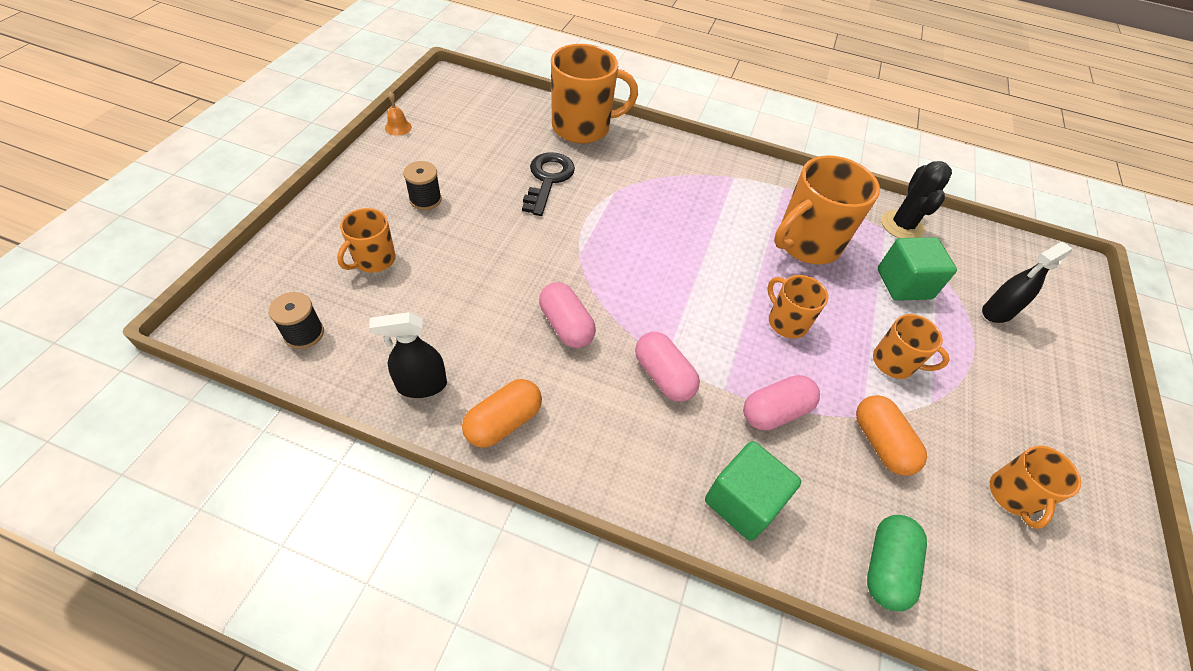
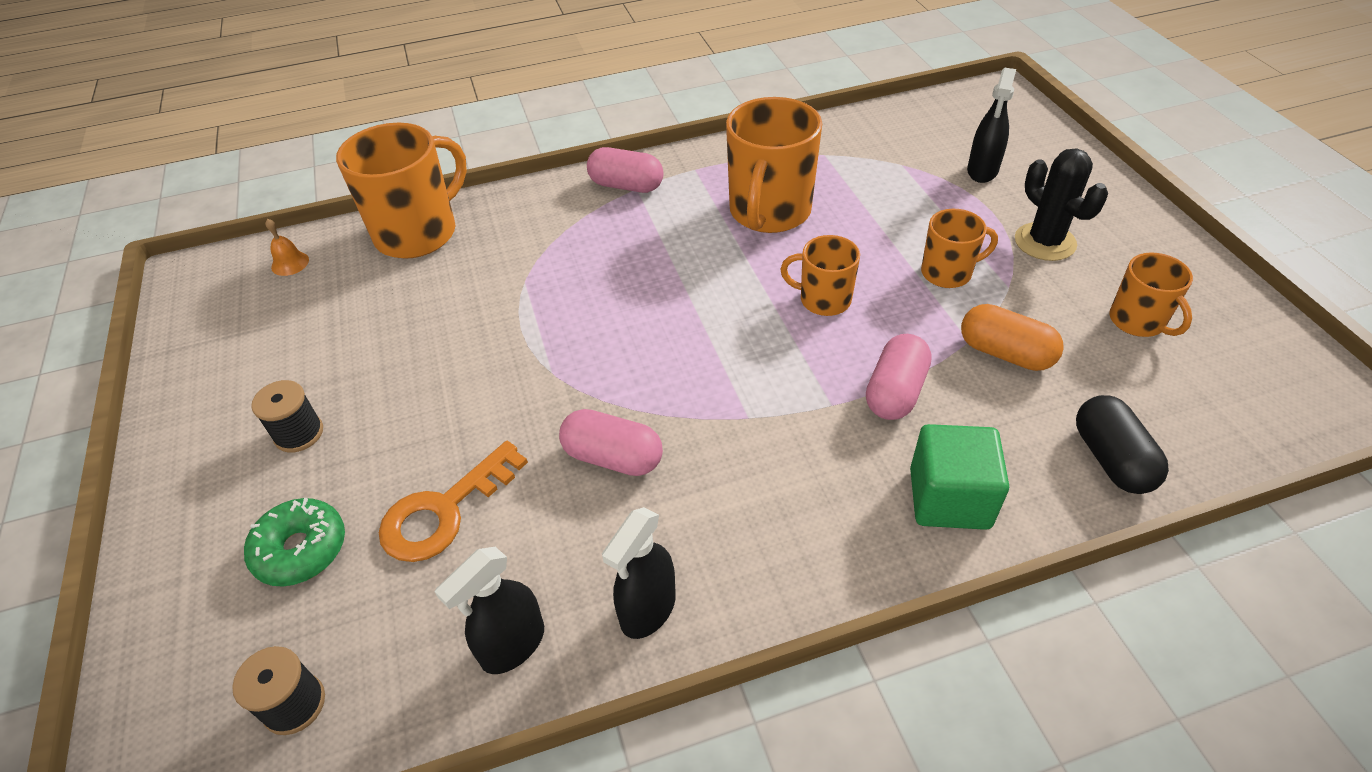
camera: 30 degrees left, 5 degrees down
orange mug [337,208,396,273] -> green donut [244,498,345,586]
orange bell [385,91,412,136] -> orange bell moved to [265,219,309,276]
orange capsule [462,379,542,448] -> black spray bottle [602,507,676,639]
black key [522,152,575,216] -> none
pink capsule [635,332,700,402] -> pink capsule moved to [587,147,663,193]
green capsule [867,515,927,611] -> black capsule [1076,395,1169,494]
green cube [878,237,957,301] -> none
black cactus [881,161,952,238] -> black cactus moved to [1015,148,1108,261]
none -> orange key [379,441,528,562]

